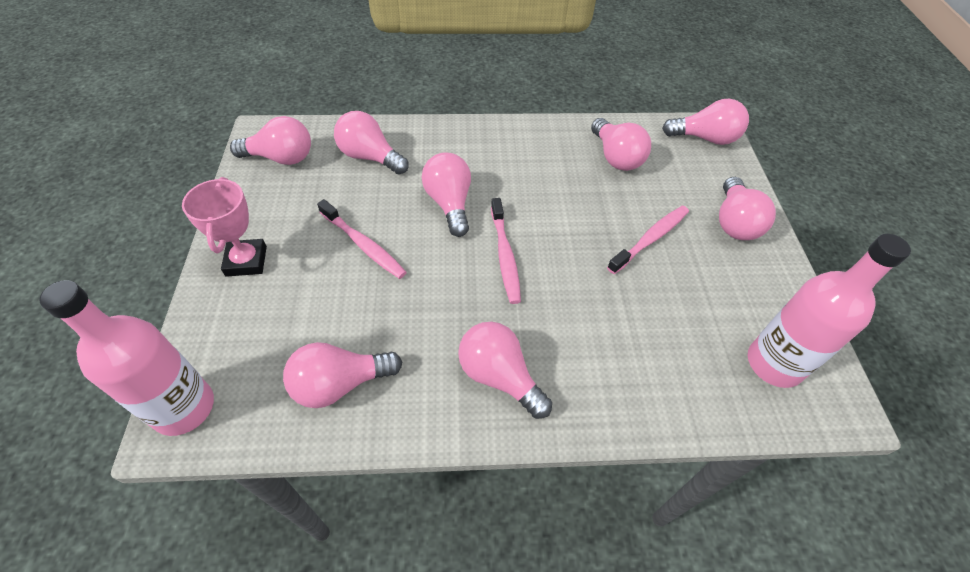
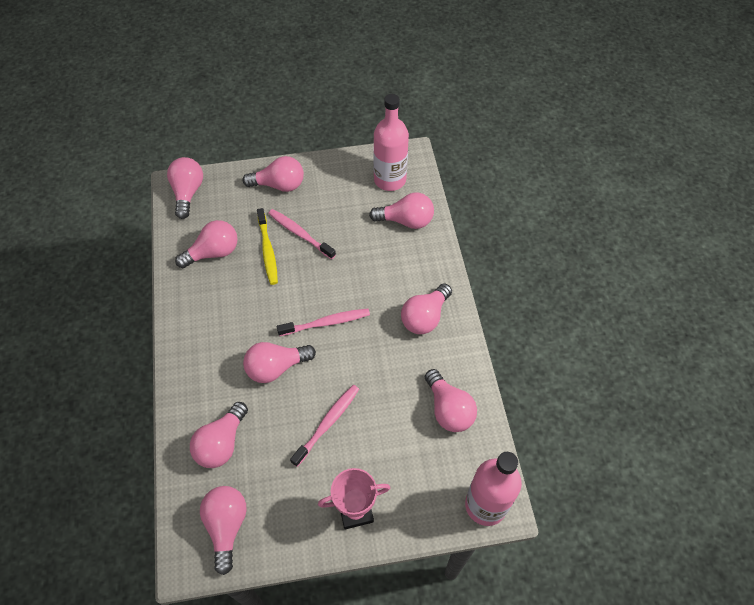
camera: 95 degrees left, 5 degrees up
none -> yellow toothbrush [257,208,278,285]
none -> pink light bulb [369,192,434,229]

